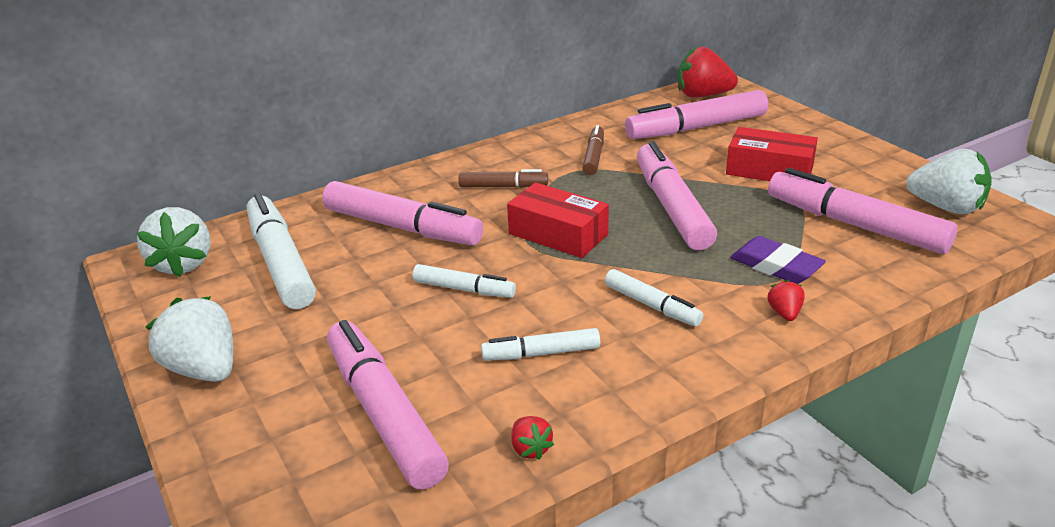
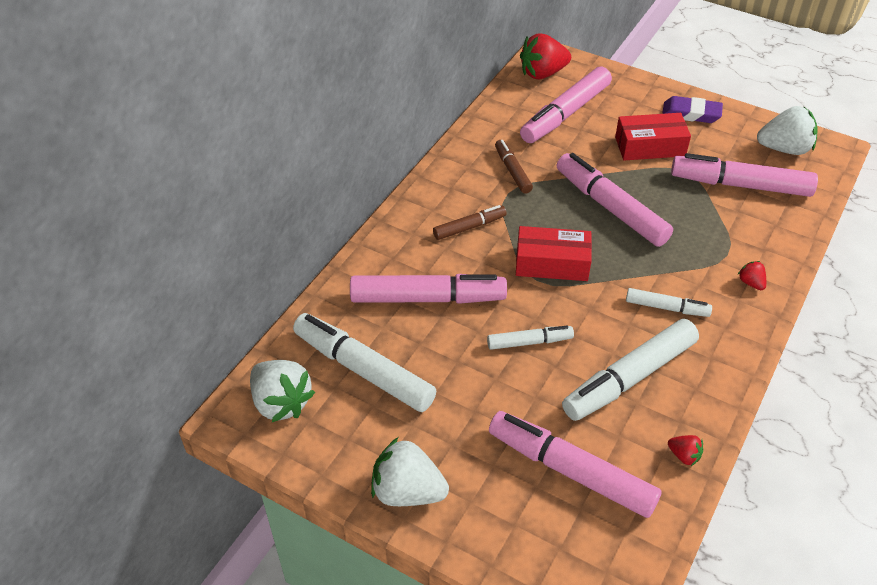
camera: 30 degrees left, 15 degrees up
white marker [481,328,600,361] -> white marker [562,319,699,421], size x1.87
purple eraser [730,236,826,284] -> purple eraser moved to [662,96,723,123]

